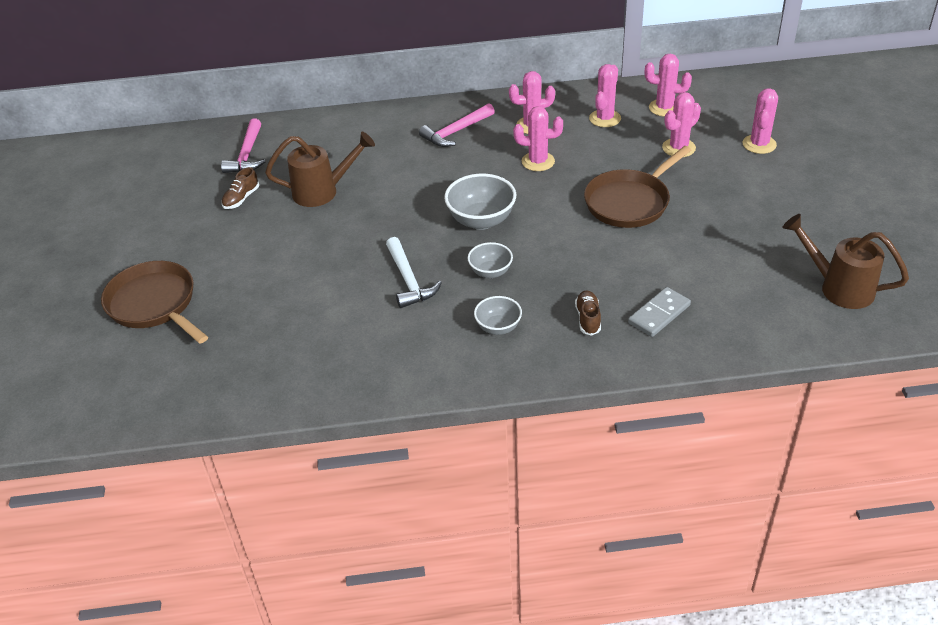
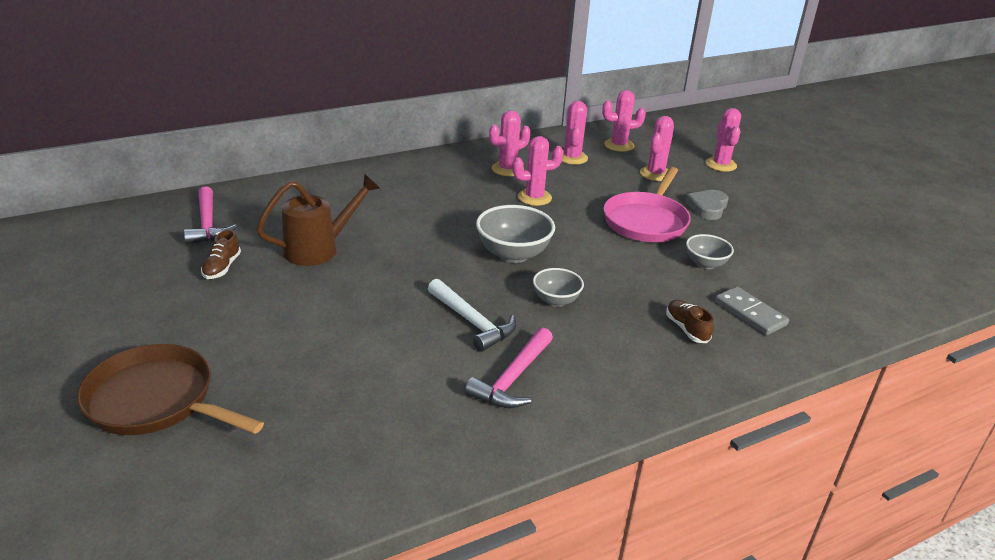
camera: 25 degrees left, 10 degrees down
pink hammer [419,103,495,147] -> pink hammer moved to [465,327,553,408]
grey bowl [474,296,522,335] -> grey bowl moved to [686,234,734,269]
brown pan [584,146,691,228] -> pink pan [603,167,691,242]
grey domino [628,287,691,337] -> grey domino turned 60 degrees counterclockwise [715,287,789,335]
brown watering can [783,214,909,309] -> none
none -> grey heart [685,190,729,220]

